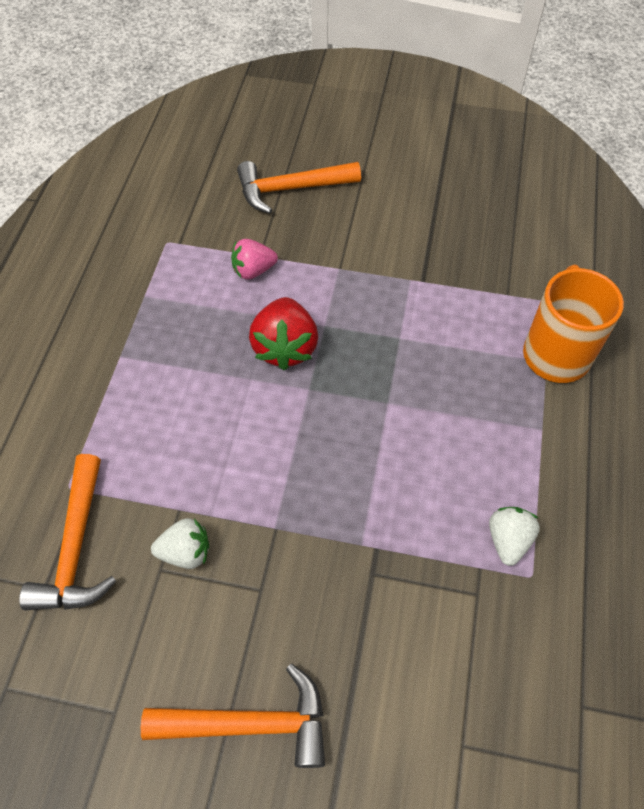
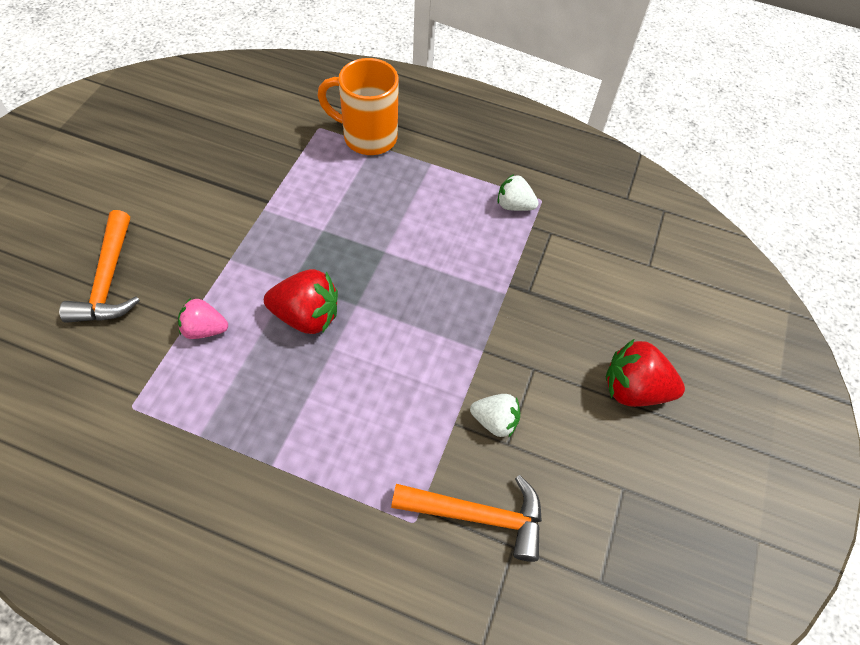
camera: 85 degrees left, 0 degrees up
orange hammer [141,663,325,768] -> red strawberry [606,339,685,407]
white strawberry [151,518,209,569] -> white strawberry turned 105 degrees clockwise [470,394,520,438]
pink strawberry [231,239,278,280] -> pink strawberry turned 105 degrees clockwise [178,298,228,339]

